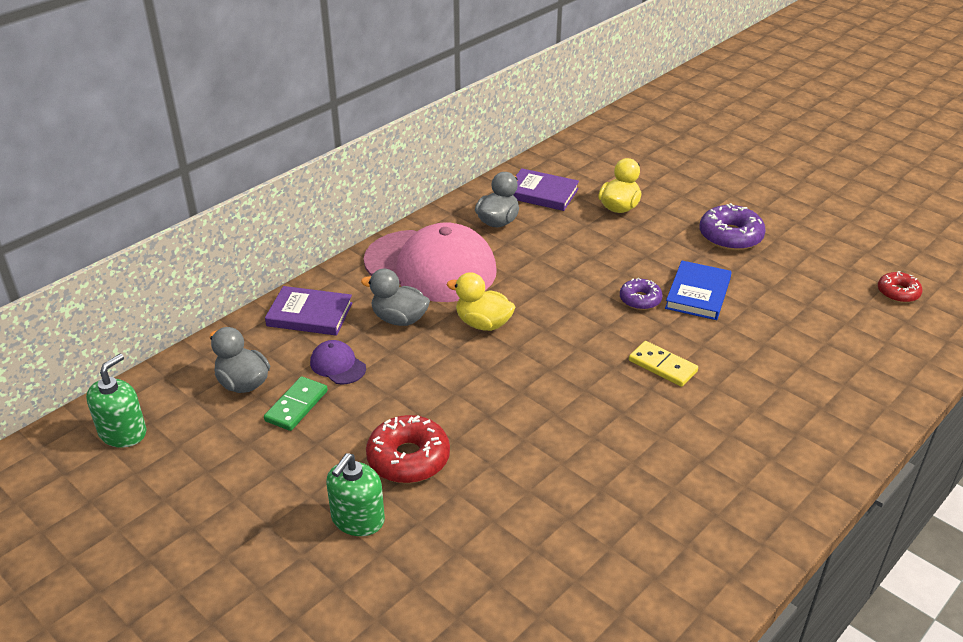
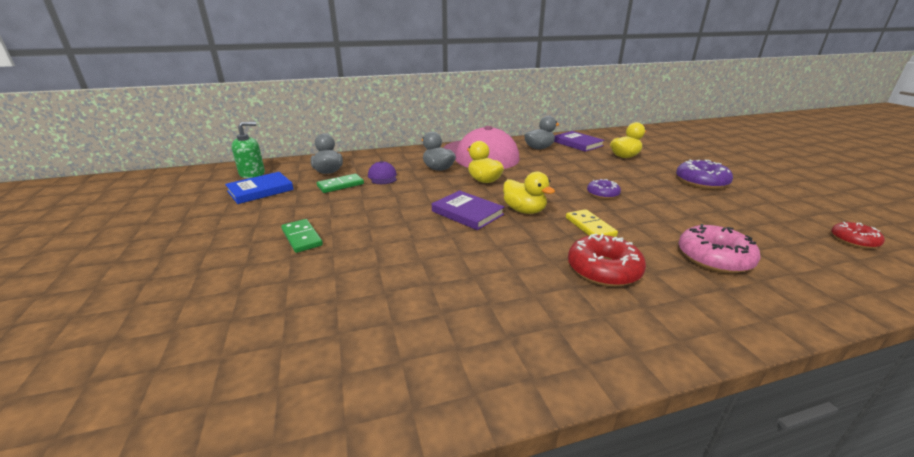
camera: 30 degrees right, 10 degrees down
purple book [265,286,352,336] -> purple book moved to [432,190,505,230]
green soap dispenser [326,453,385,536] -> green domino [281,219,323,253]
red donut [366,415,450,483] -> red donut moved to [568,234,646,287]
blue book [665,261,732,320] -> blue book moved to [225,172,294,204]
none -> yellow duck [503,172,555,214]
none -> pink donut [678,224,761,273]

